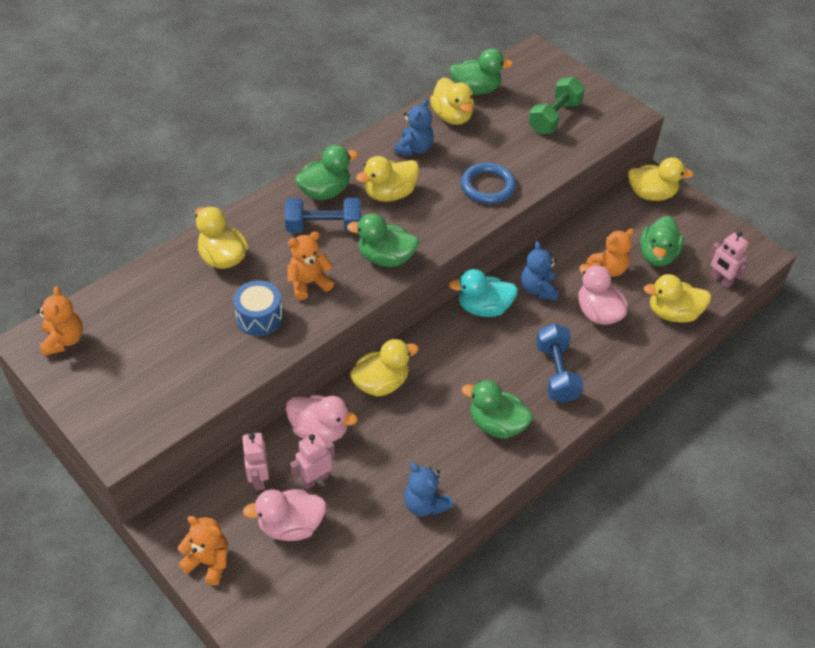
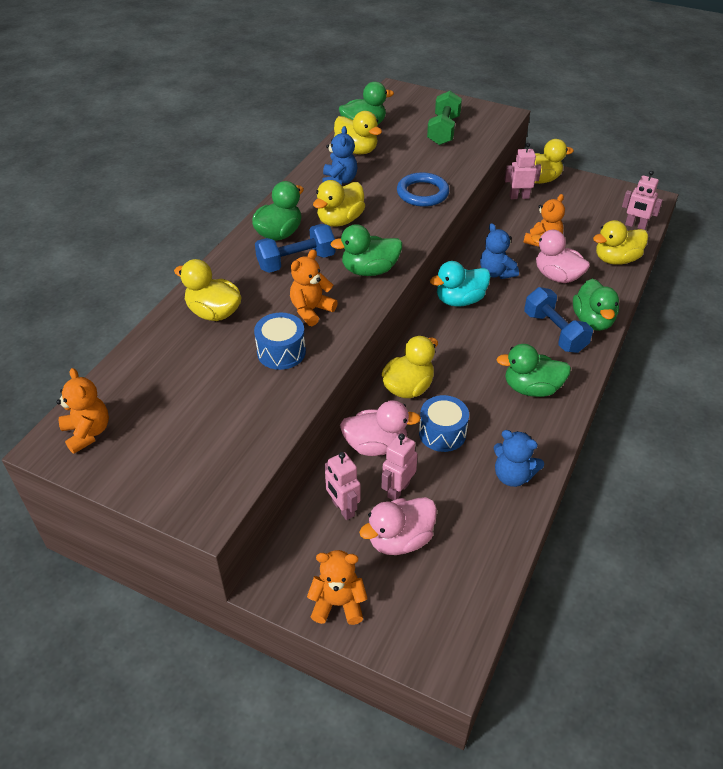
camera: 20 degrees left, 5 degrees down
green duck [640,216,684,266] -> green duck moved to [573,279,619,331]
none -> blue drum [419,395,469,452]
none -> pink robot [504,143,541,199]

